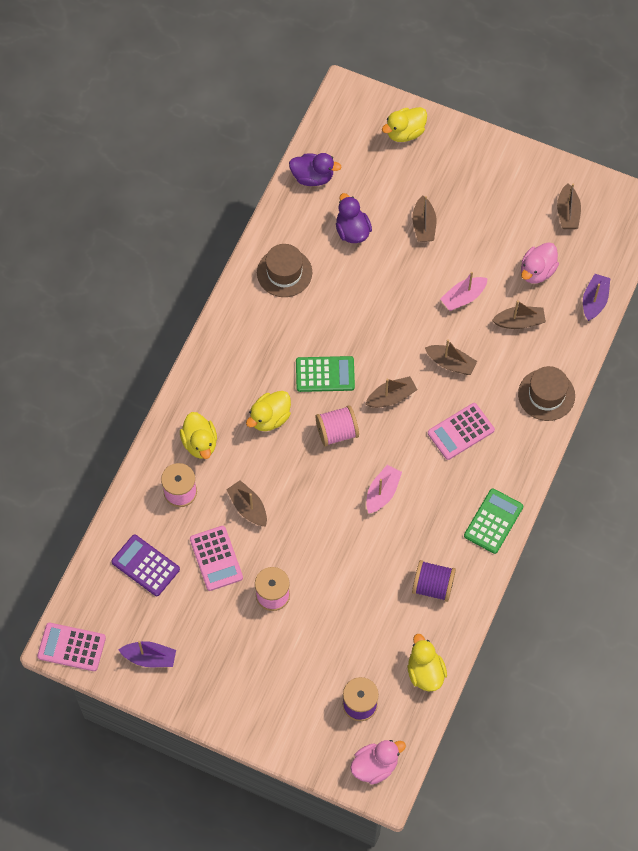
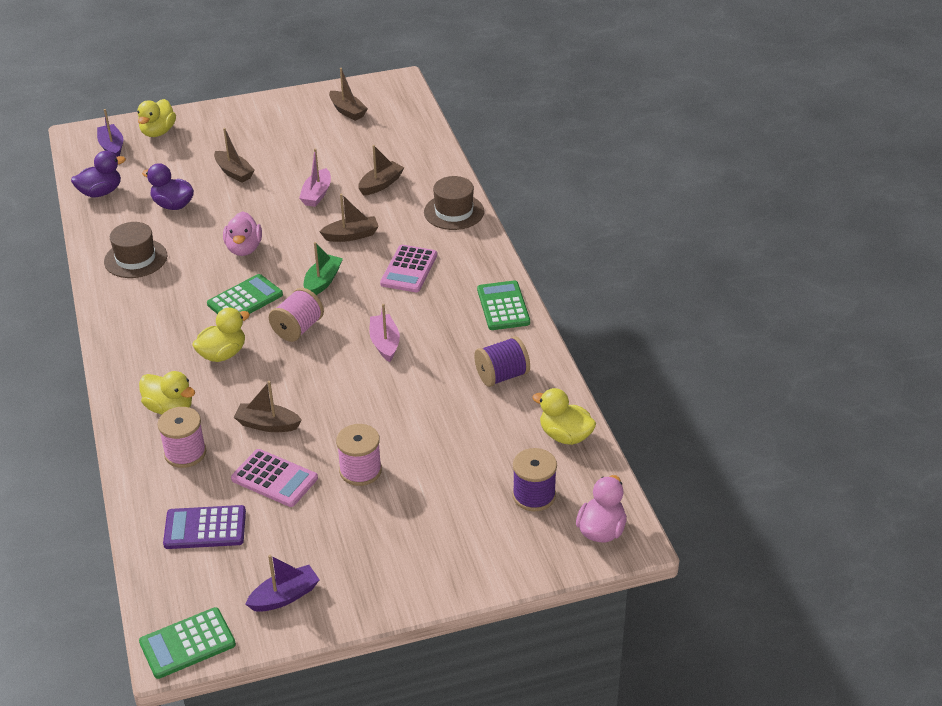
camera: 40 degrees left, 25 degrees down
pink calculator [37,623,106,671] -> green calculator [139,607,236,679]
yellow duck [246,391,291,431] -> yellow duck turned 135 degrees counterclockwise [192,307,250,362]
brown boat [366,376,417,408] -> green boat [304,242,343,295]
pink duck [521,242,559,284] -> pink duck moved to [223,211,262,256]
purple boat [583,274,610,321] -> purple boat moved to [97,109,124,157]

